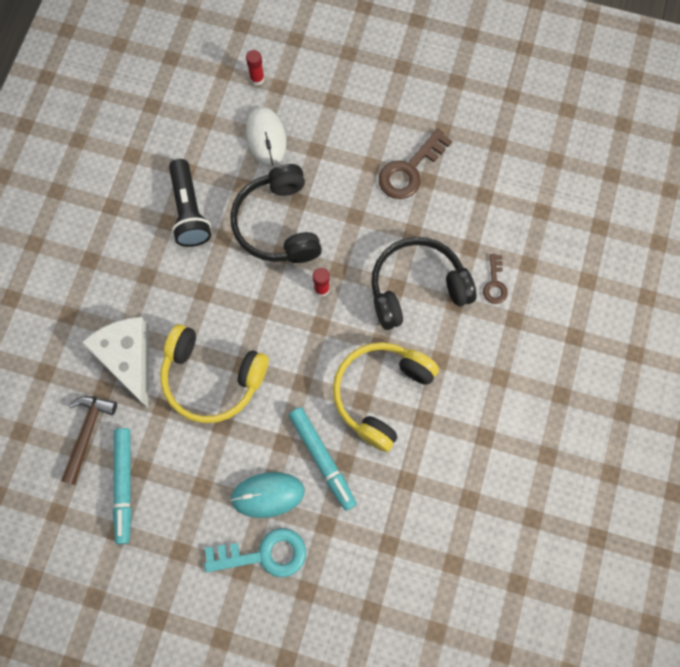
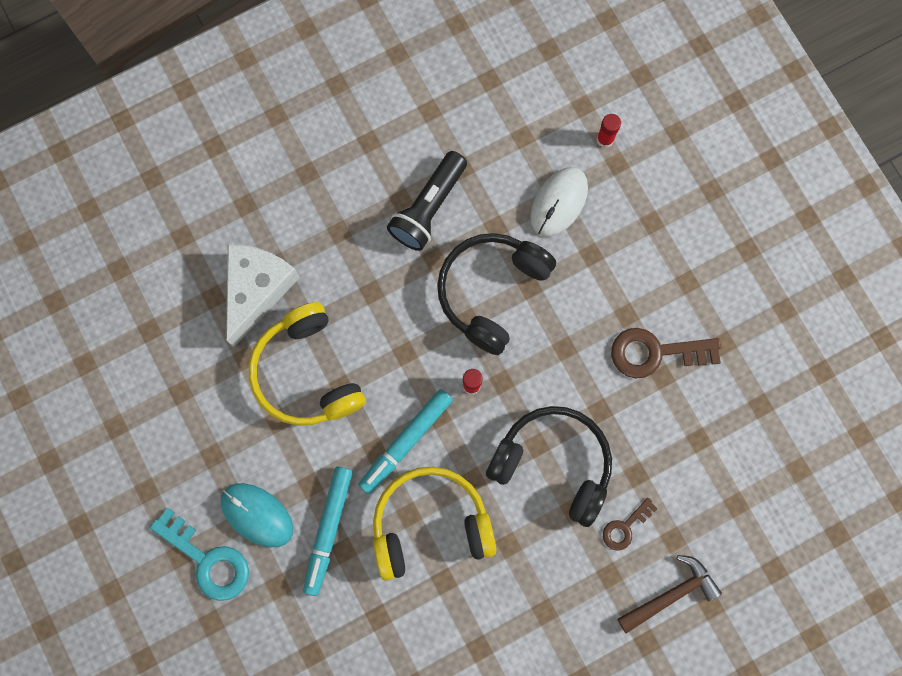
camera: 45 degrees right, 5 degrees up
brown hammer [61,396,117,485] -> brown hammer moved to [617,555,722,633]
turquoise marker [113,428,132,544] -> turquoise marker moved to [358,389,453,494]

